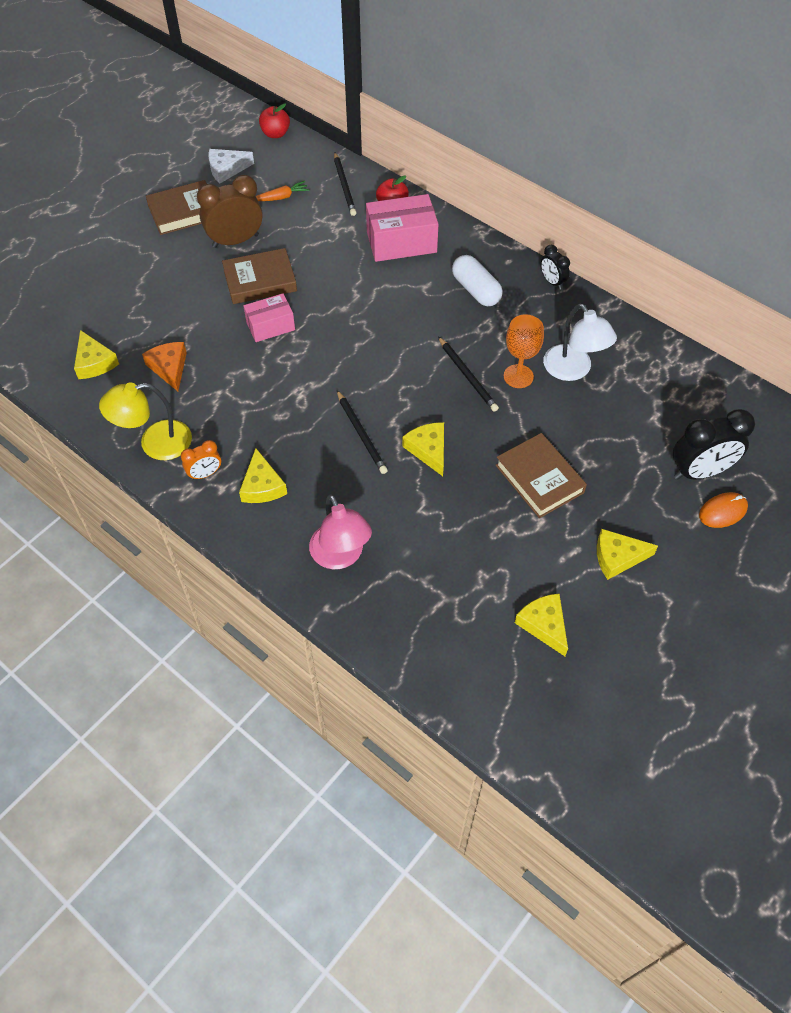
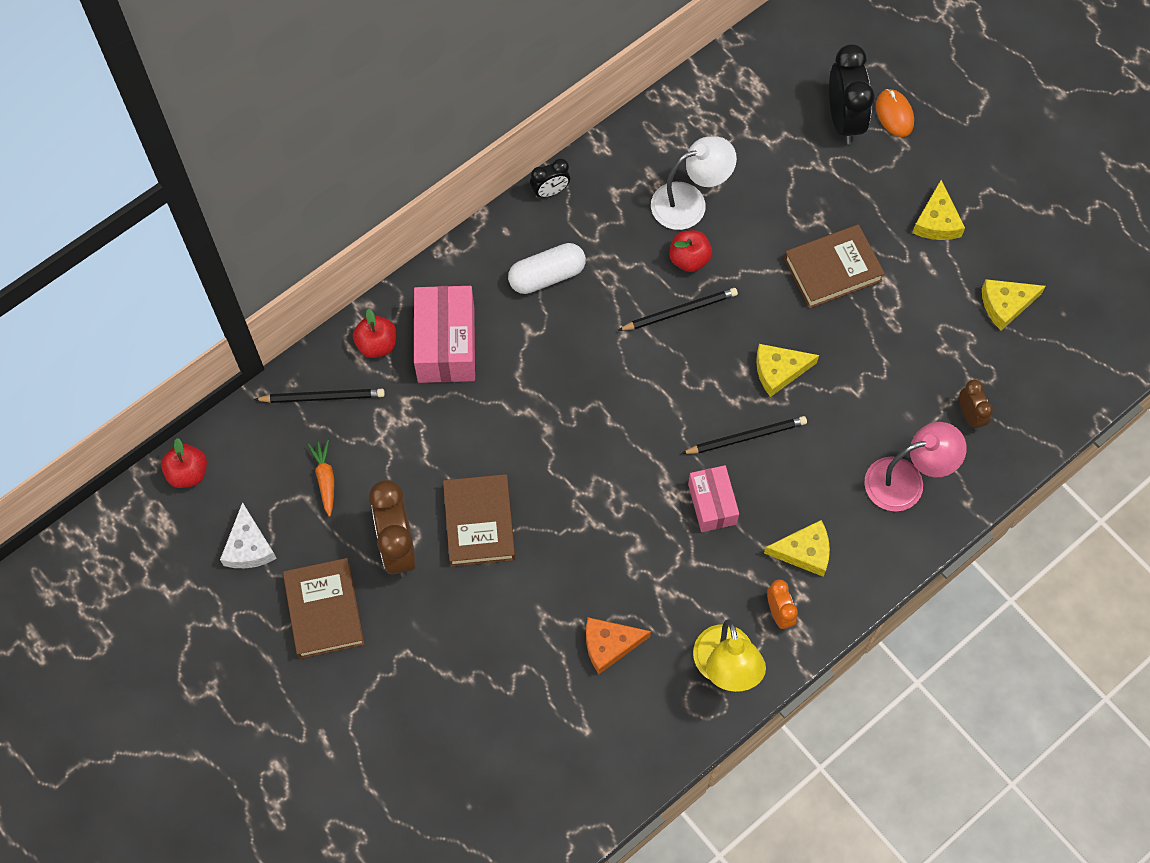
camera: 80 degrees left, 10 degrees up
yellow cheese [74,330,119,379] -> none
pink box [244,293,295,342] -> pink box moved to [688,465,739,532]
orange goblet [504,314,544,388] -> red apple [669,230,712,272]
none -> brown clock [960,380,993,430]

